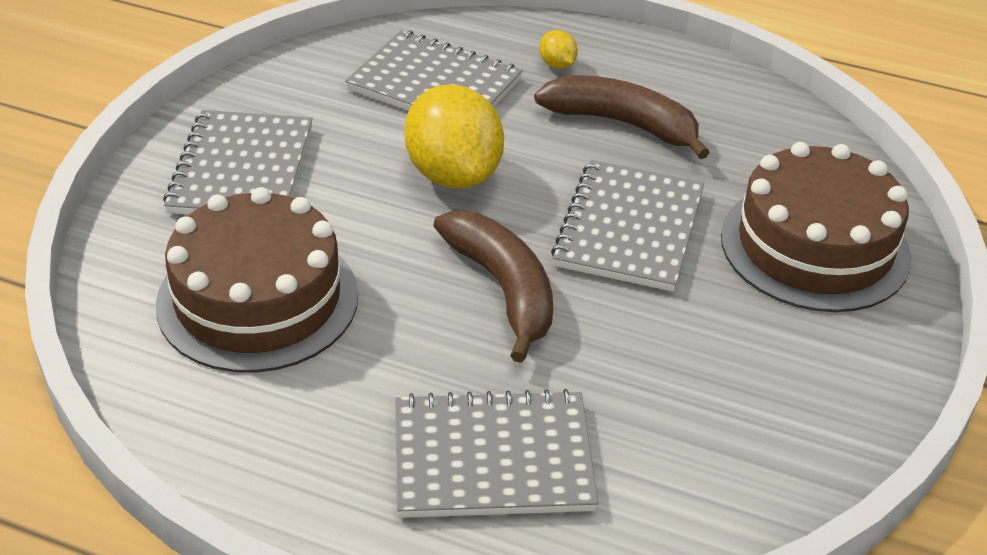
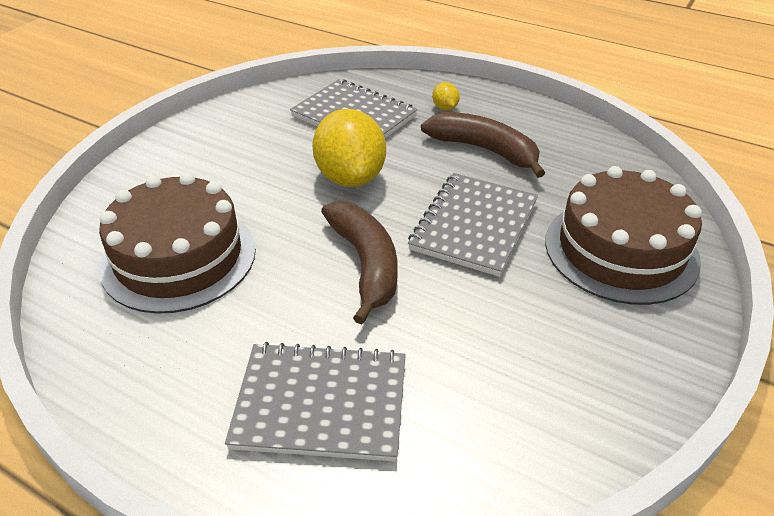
camera: 10 degrees right, 0 degrees up
grey notebook [163,110,313,215] -> none

